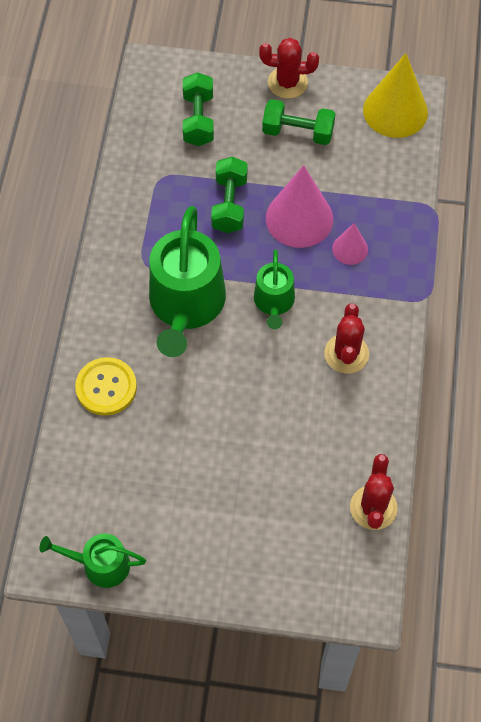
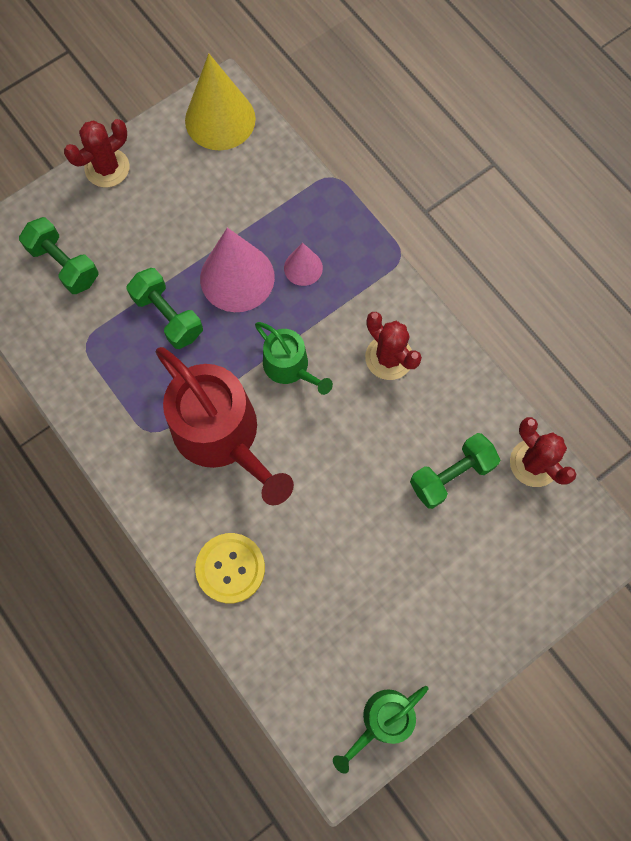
camera: 45 degrees left, 10 degrees up
green watering can [149,206,226,357] -> red watering can [156,347,294,505]
green dumbbell [262,99,336,145] -> green dumbbell moved to [410,433,500,509]

